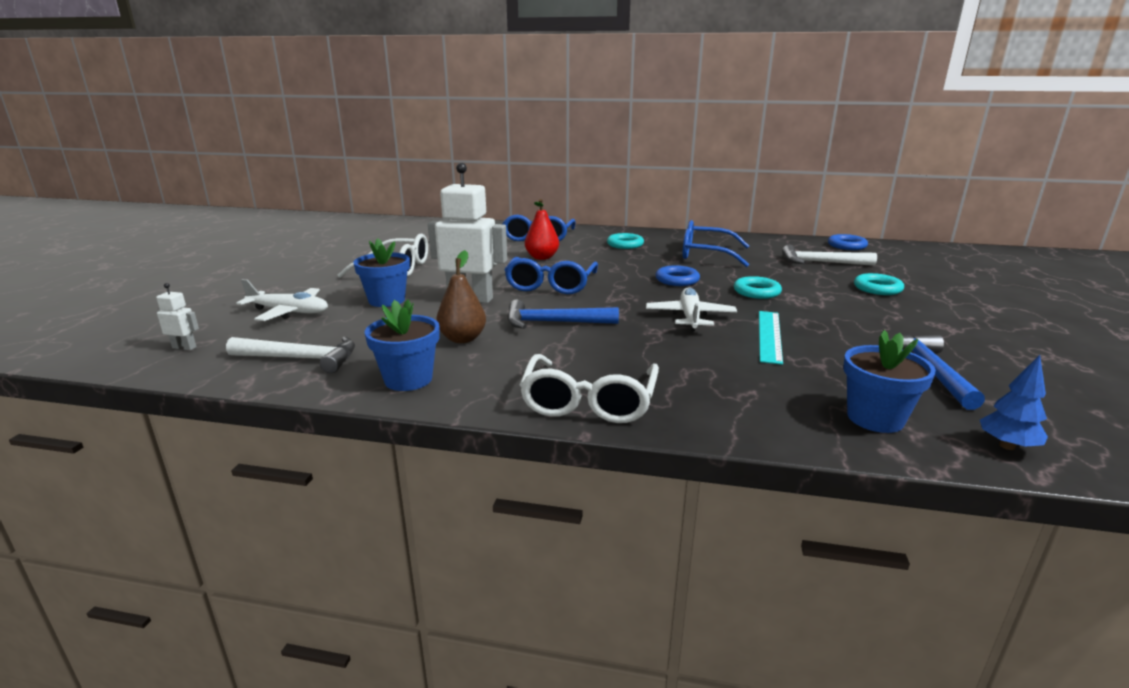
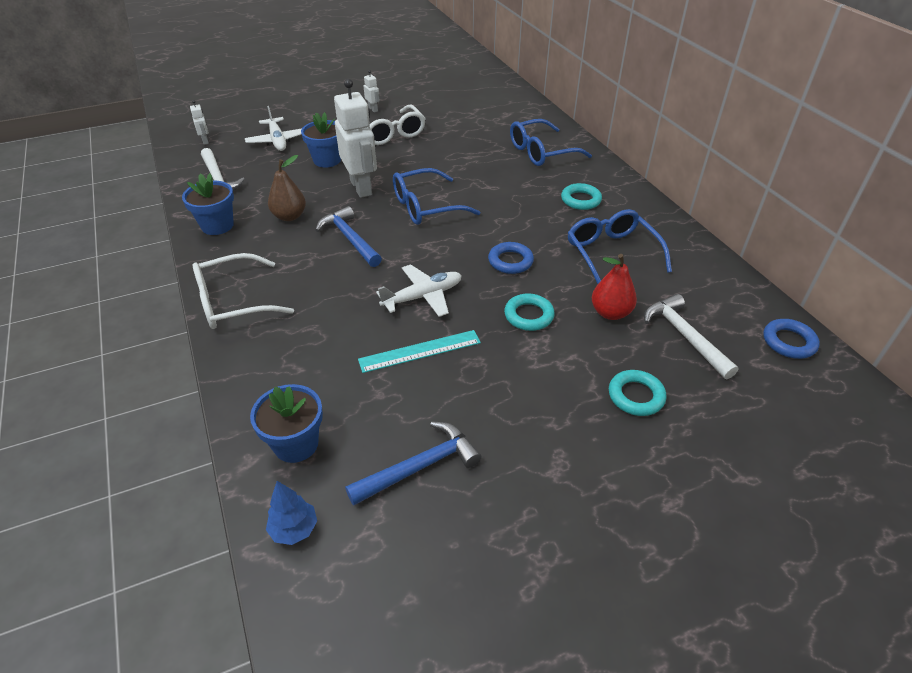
camera: 55 degrees right, 20 degrees up
red pear [525,199,559,260] -> red pear moved to [592,254,637,320]
none -> white robot [364,70,380,112]

